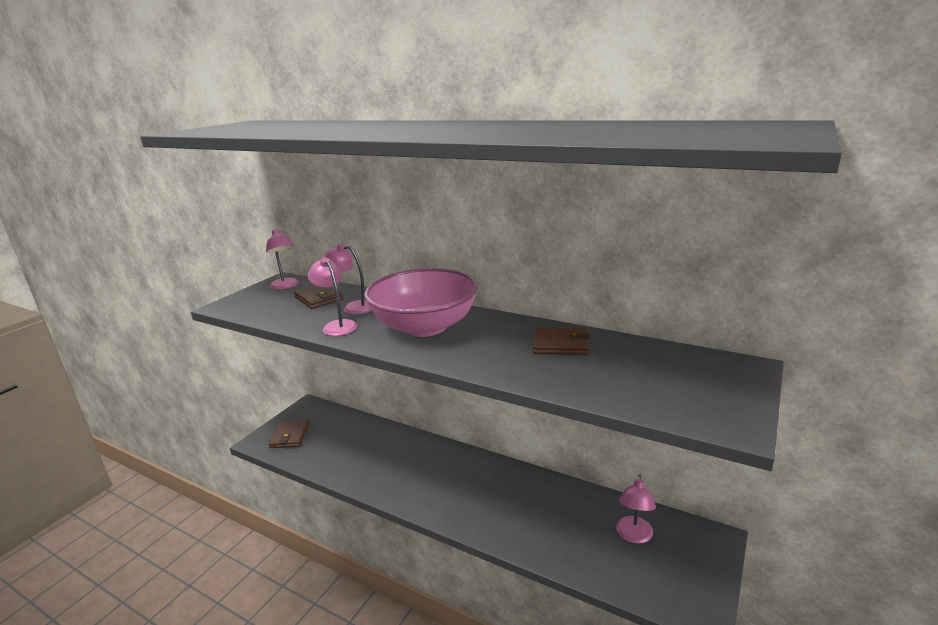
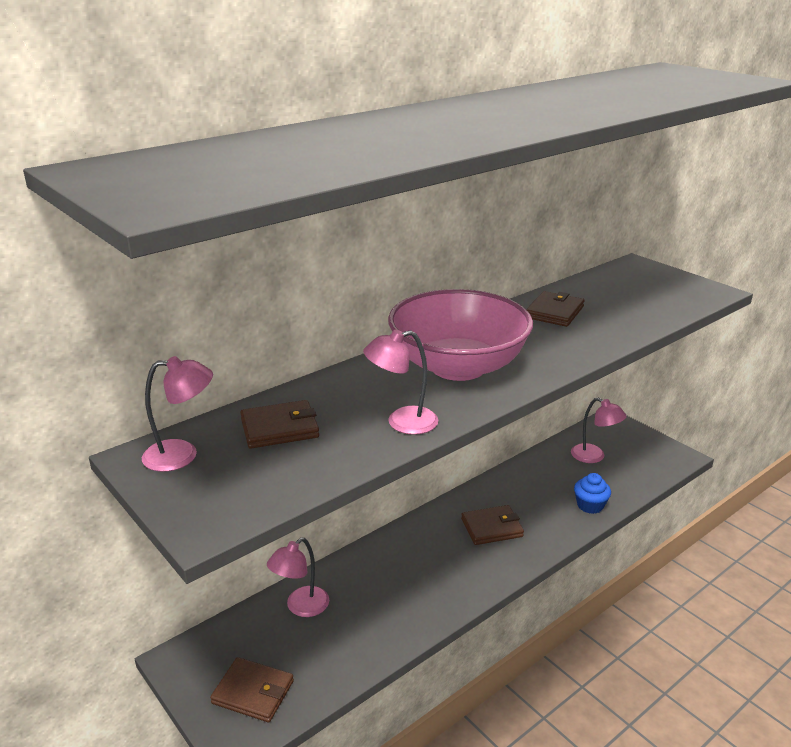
camera: 70 degrees left, 5 degrees up
pink lamp [322,244,372,314] -> pink lamp moved to [267,538,329,617]
none -> brown wallet [461,505,524,545]
none -> blue cupcake [574,473,611,514]

